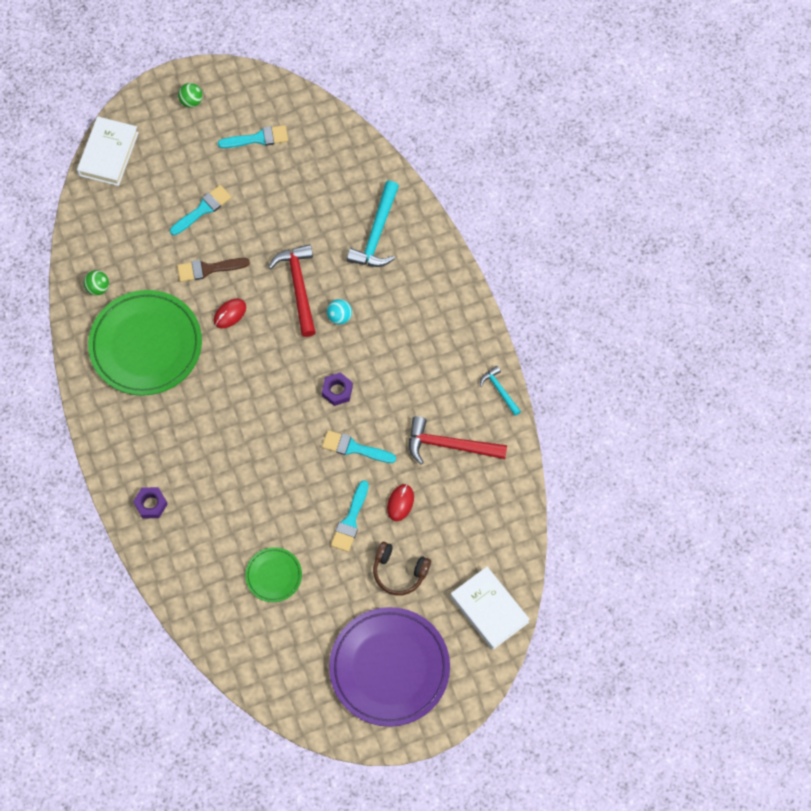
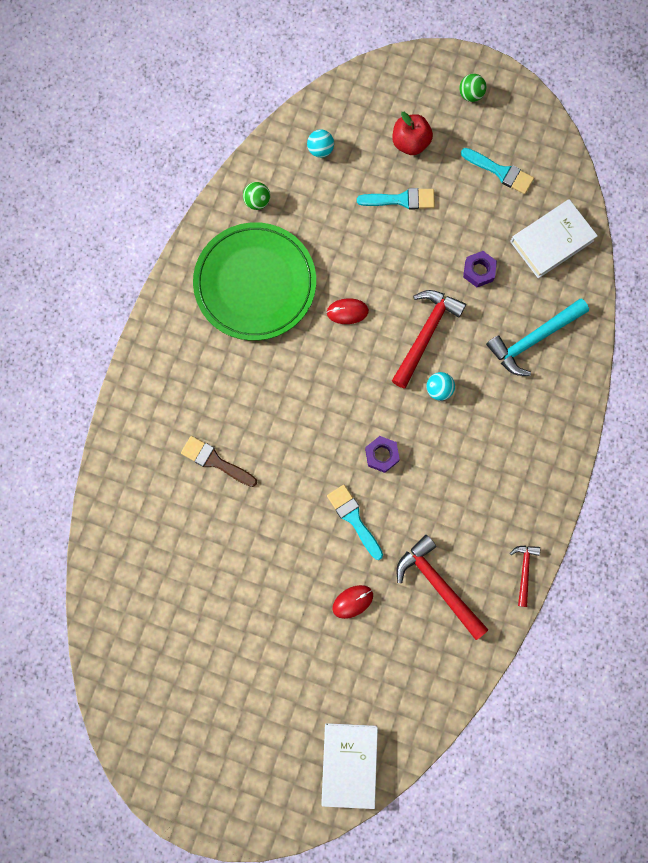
camera: 40 degrees right, 10 degrees up
white book [77,116,139,186] -> white book moved to [510,199,598,278]
purple nut [133,487,168,519] -> purple nut moved to [463,251,497,287]
brown brush [177,258,250,282] -> brown brush moved to [181,436,257,487]
green plate [245,547,302,602] -> none
purple plate [329,607,450,727] -> none
turquoise brush [331,480,369,552] -> none
brown headphones [373,542,431,596] -> none
turquoise hammer [480,366,521,416] -> red hammer [510,546,540,607]
none -> turquoise ball [307,129,334,158]
none -> red apple [392,112,433,155]

